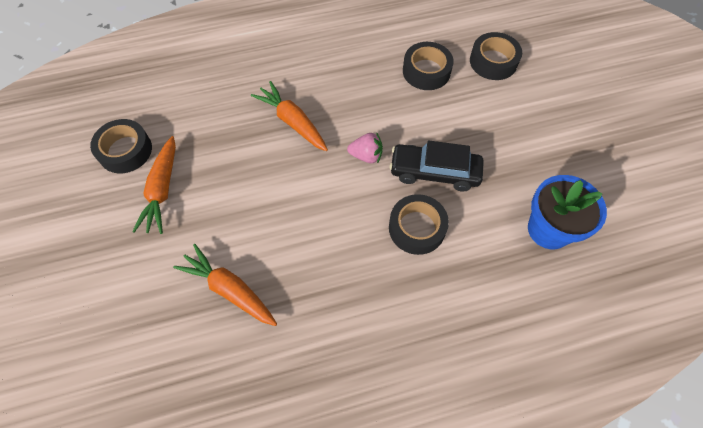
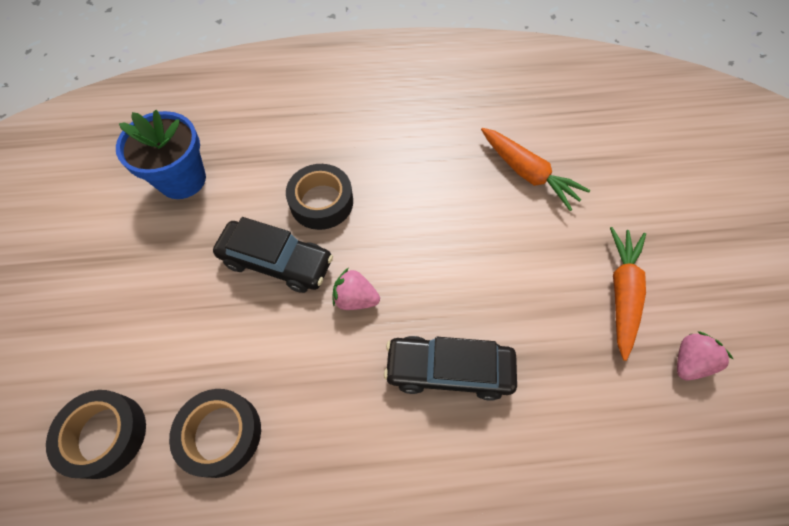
camera: 170 degrees left, 0 degrees up
black tape [90,119,152,173] -> pink strawberry [677,331,734,380]
orange carrot [251,81,328,151] -> black car [384,336,517,401]

